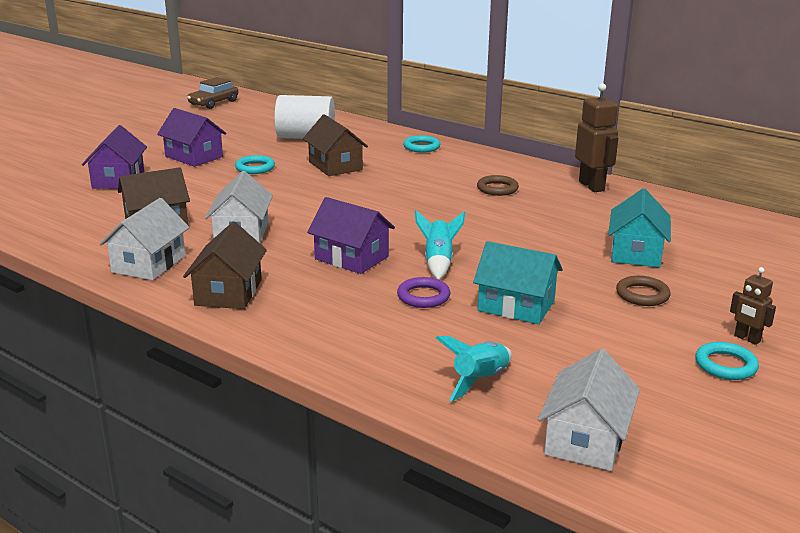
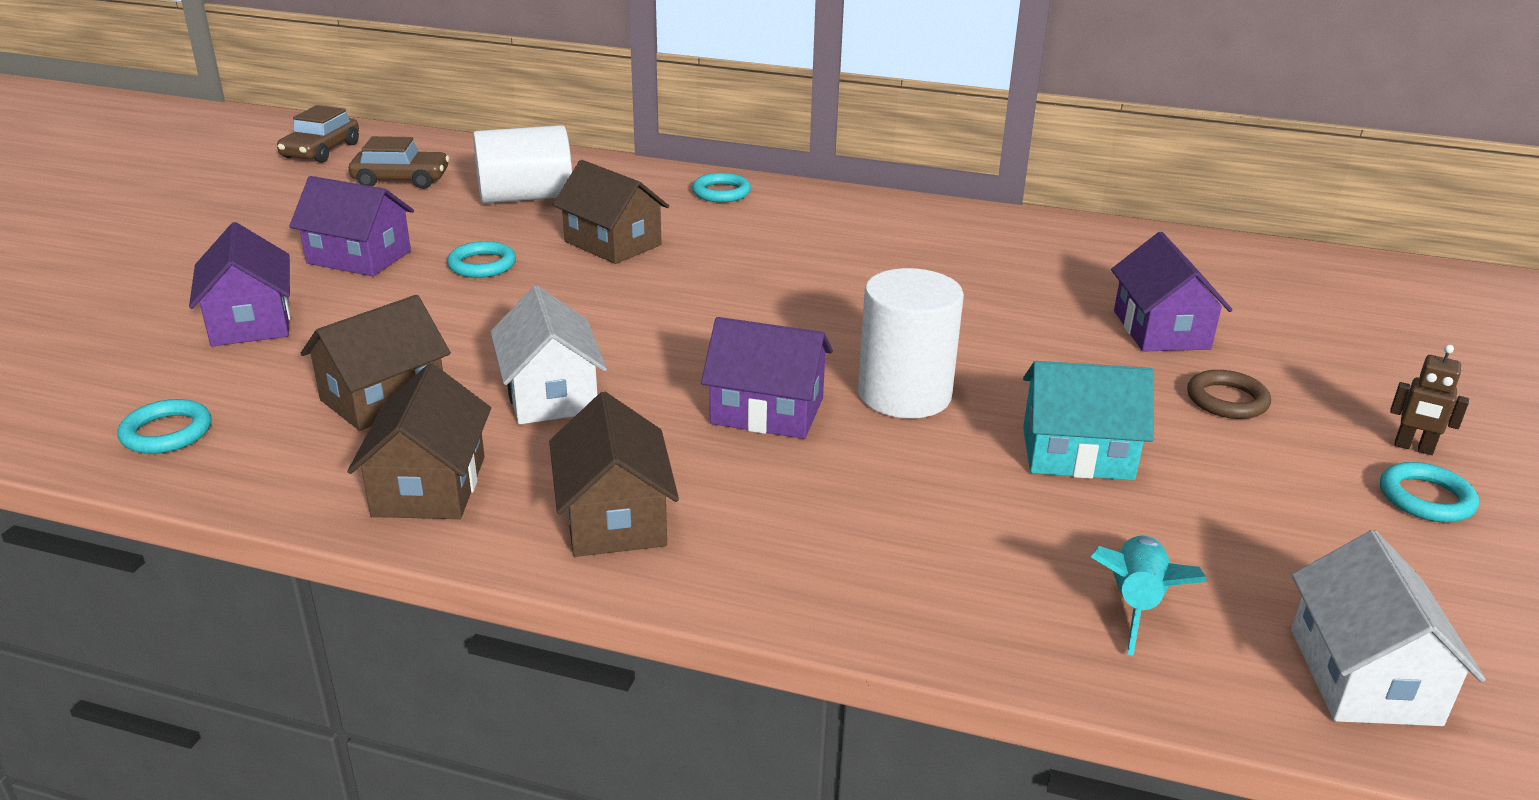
camera: 20 degrees left, 5 degrees up
white house [100,198,190,280] -> brown house [347,363,491,519]
purple ring [397,277,451,308] -> none
turquoise rocket [415,210,465,280] -> white cylinder [858,268,964,418]
brown ring [477,175,519,196] -> none
brown robot [575,83,618,192] -> none
turquoise house [608,188,671,268] -> purple house [1111,232,1232,352]
none -> turquoise ring [117,399,212,454]
none -> brown car [349,136,449,189]

